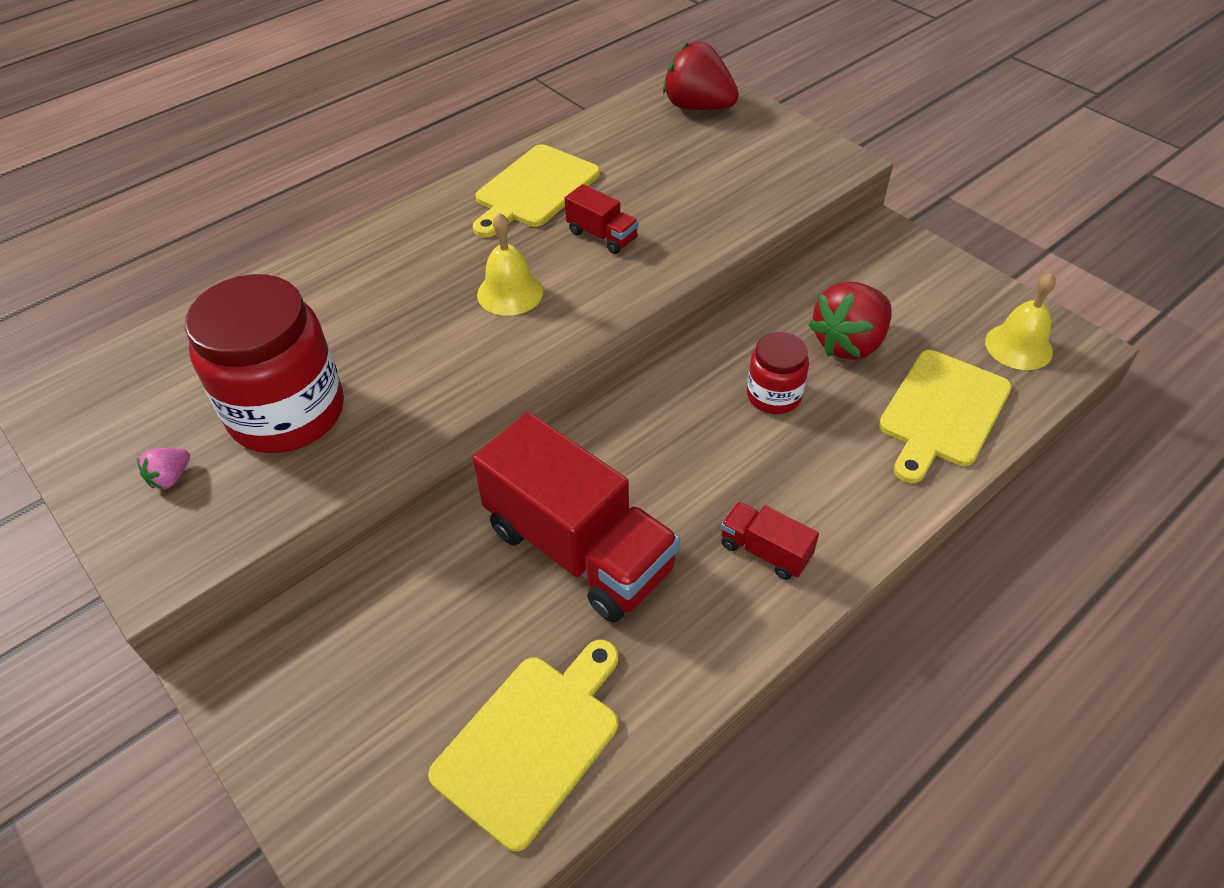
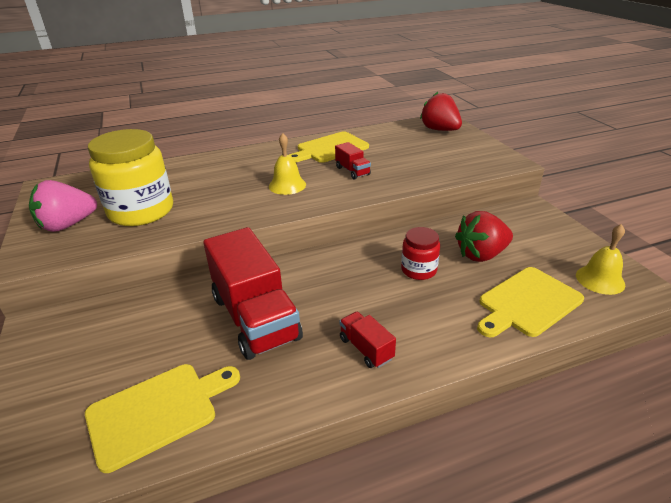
camera: 20 degrees right, 15 degrees down
pink strawberry [137,448,190,489] -> pink strawberry [29,180,97,232], size x2.21
red jar [185,274,344,453] -> yellow jar [88,129,173,226]

